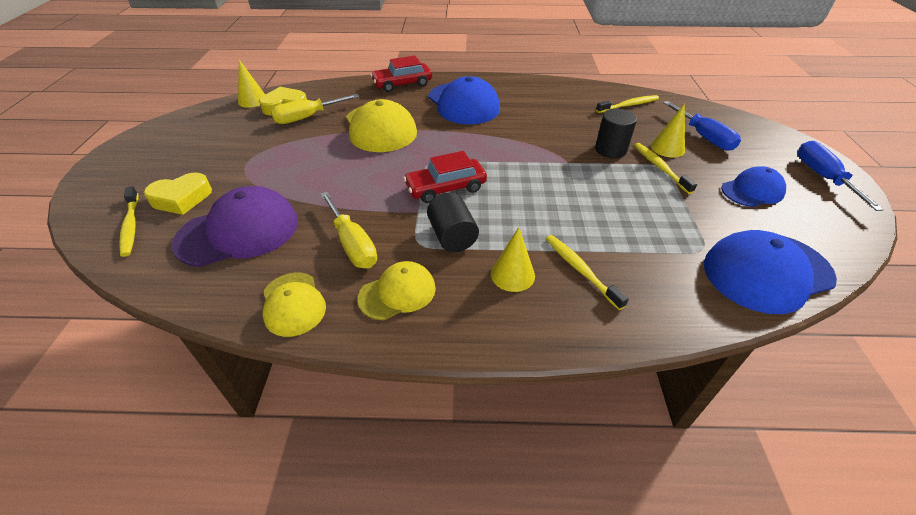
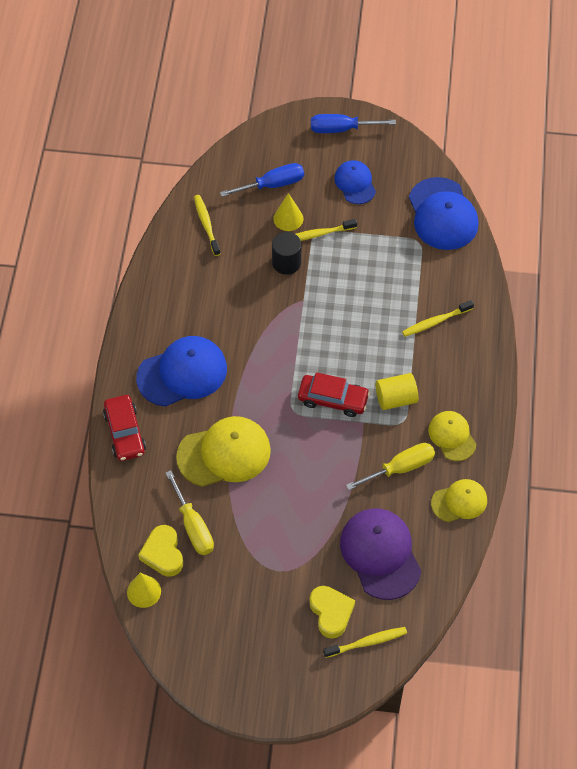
camera: 85 degrees left, 15 degrees up
red car [403,151,487,203] -> red car turned 60 degrees counterclockwise [298,372,370,417]
black cylinder [427,193,479,252] -> yellow cylinder [376,373,418,410]
yellow cone [491,227,535,292] -> none

